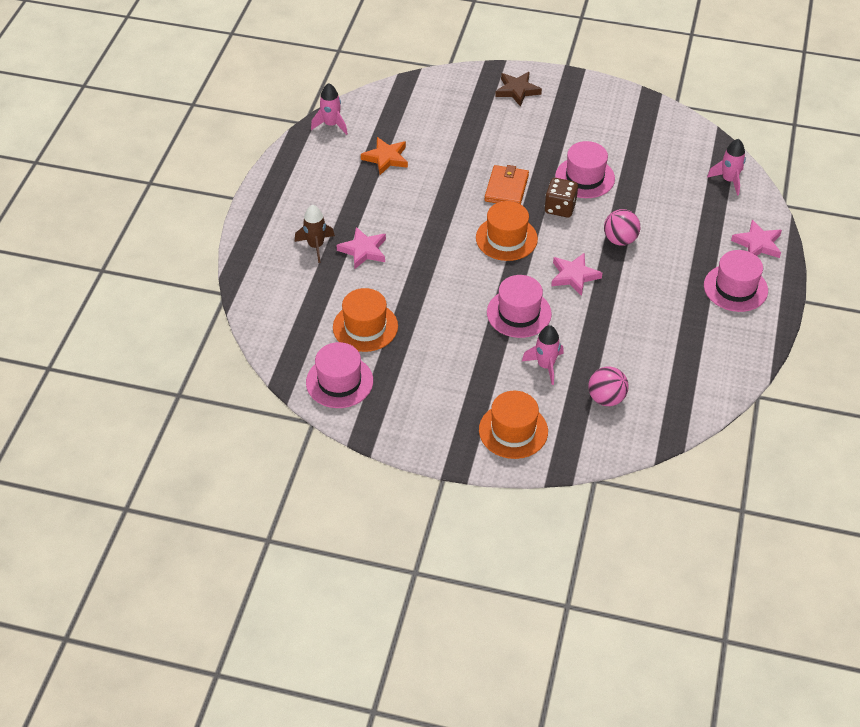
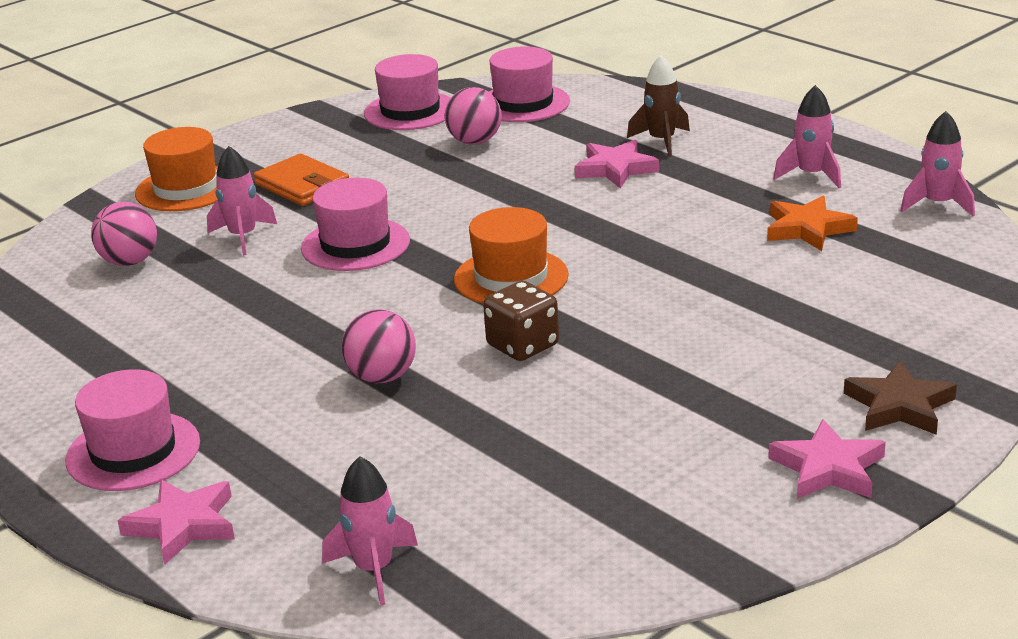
camera: 125 degrees right, 20 degrees down
orange hat [333,288,398,352] -> pink ball [445,87,502,145]
orange wallet [484,165,529,204] -> orange wallet moved to [254,154,349,206]
pink star [551,252,602,296] -> pink star moved to [768,419,886,499]
pink hat [555,141,615,198] -> pink hat moved to [489,46,570,122]
none -> pink rocket [773,85,841,188]

